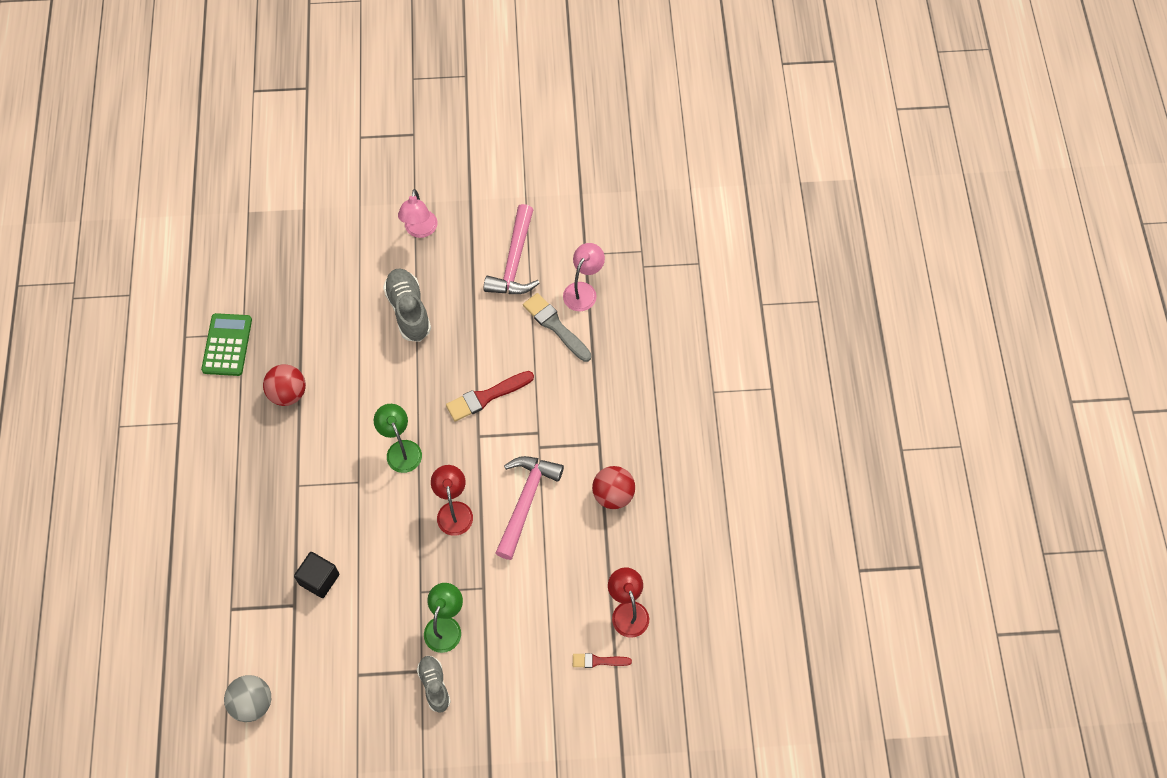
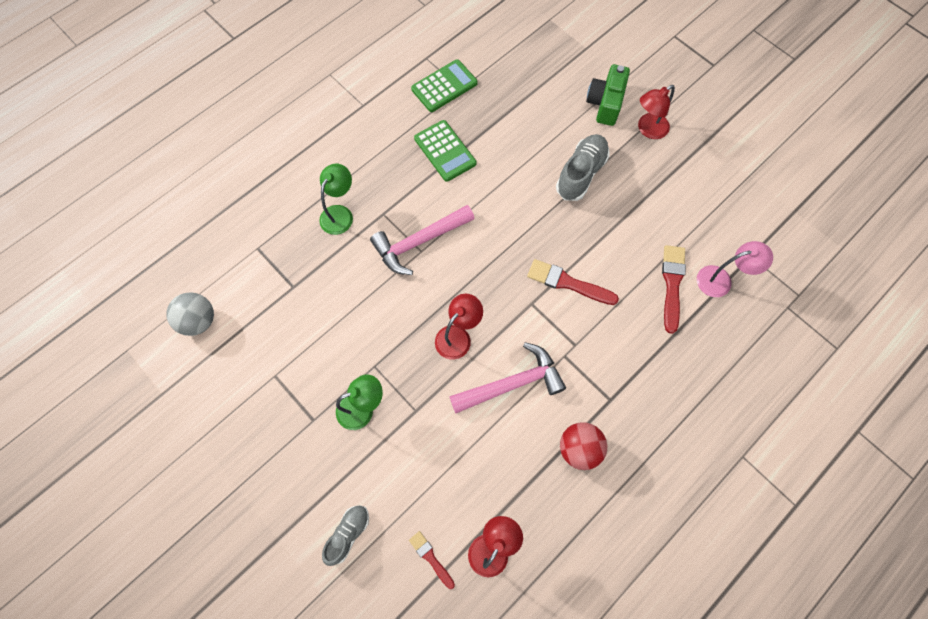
camera: 50 degrees right, 5 degrees up
red ball [263,364,306,406] -> green calculator [414,120,476,182]
black cube [294,552,339,598] -> none
green lamp [374,404,422,473] -> green lamp moved to [319,164,353,235]
pink lamp [398,189,437,238] -> red lamp [638,85,675,139]
grey shoe [417,656,451,713] -> grey shoe moved to [322,505,369,566]
pink hammer [484,204,540,294] -> pink hammer moved to [370,205,475,275]
grey brush [523,293,592,362] -> red brush [662,245,686,334]
none -> green camera [586,64,630,126]

